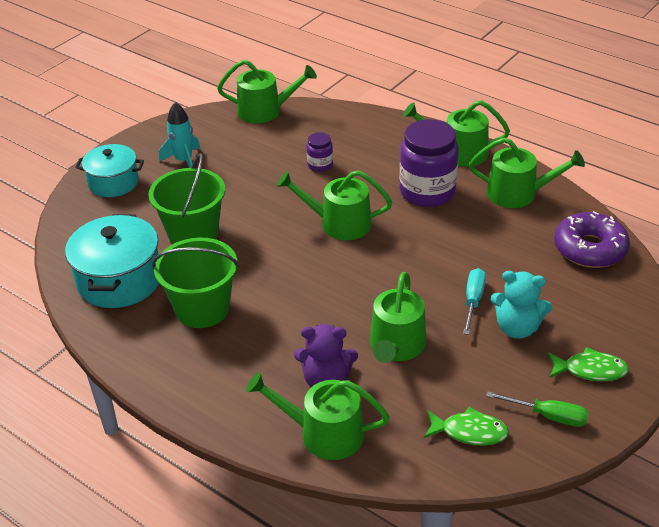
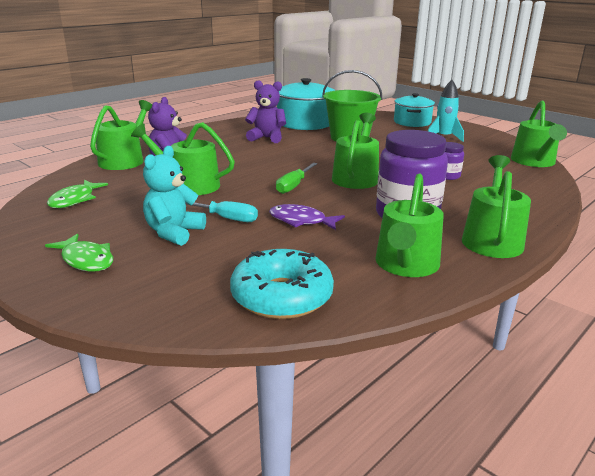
camera: 95 degrees right, 15 degrees down
green bucket [152,238,239,328] -> purple teddy bear [245,80,286,143]
green screwdriver [486,391,589,427] -> green screwdriver moved to [276,163,317,194]
green fish [548,347,629,381] -> green fish turned 60 degrees counterclockwise [45,233,113,272]
purple donut [554,211,630,268] -> turquoise donut [230,249,334,319]
none -> purple fish [269,204,345,230]

